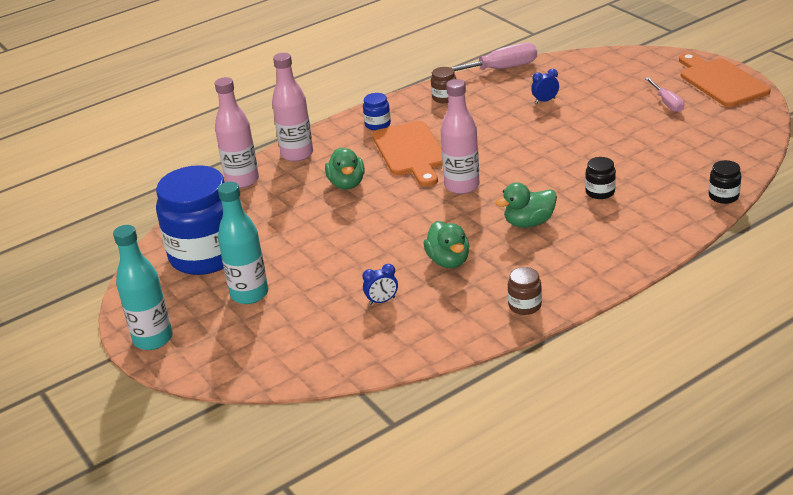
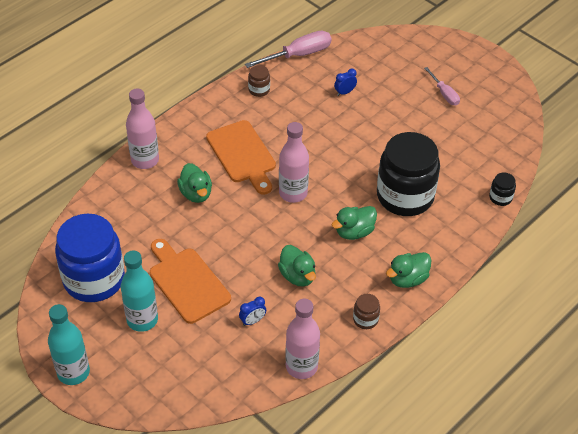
camera: 15 degrees left, 15 degrees up
pink bottle [215,77,259,188] -> pink bottle moved to [285,299,320,379]
blue jar [363,93,391,130] -> none
black jar [585,157,616,199] -> black jar [377,132,440,216], size x2.47
orange cutting board [679,53,771,107] -> orange cutting board moved to [150,239,231,324]
none -> green duck [386,252,431,288]

